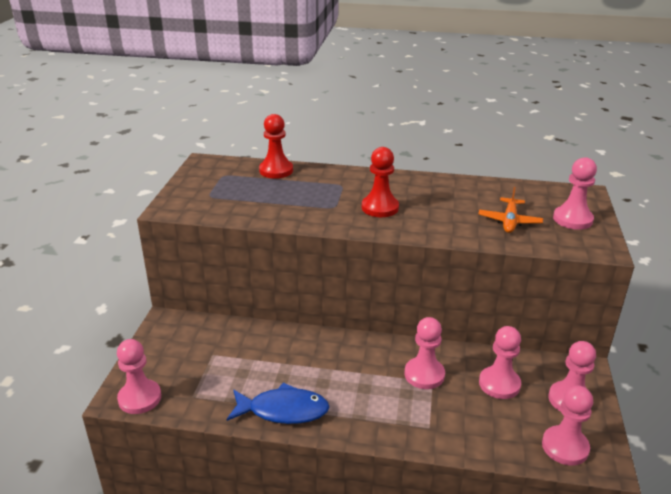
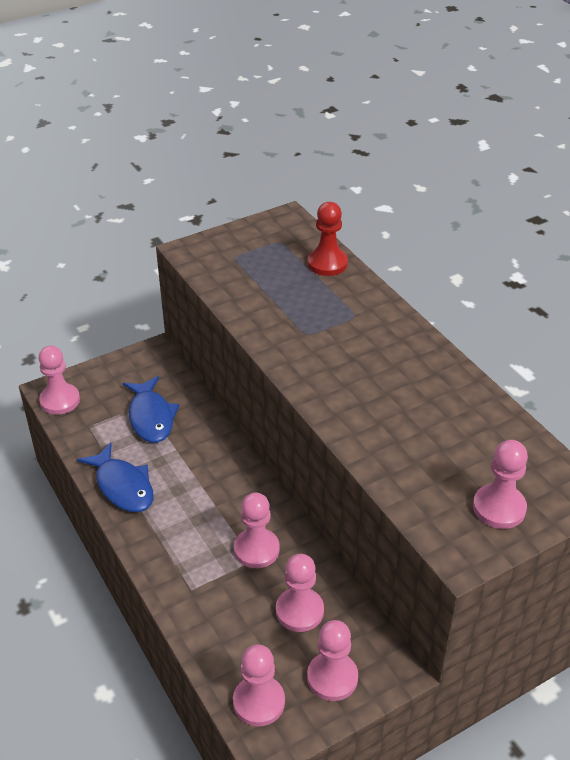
camera: 50 degrees right, 10 degrees up
red pawn [362,147,399,217] -> none
orange plane [478,187,543,233] -> none
none -> blue fish [123,376,180,443]

